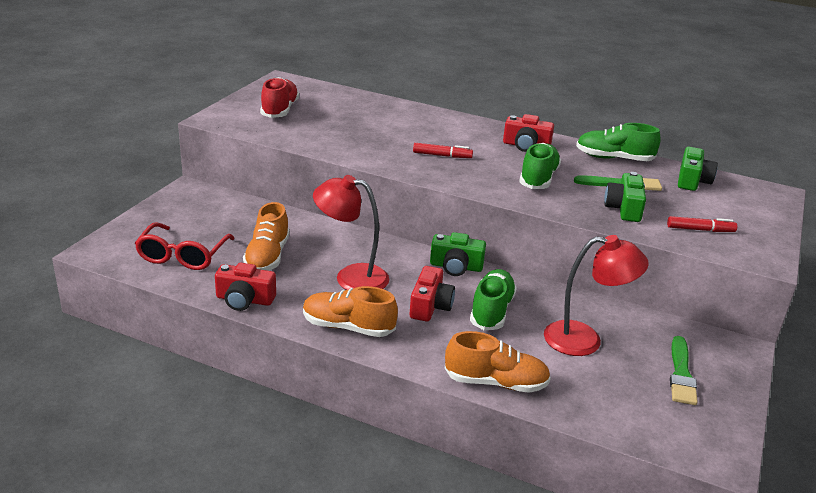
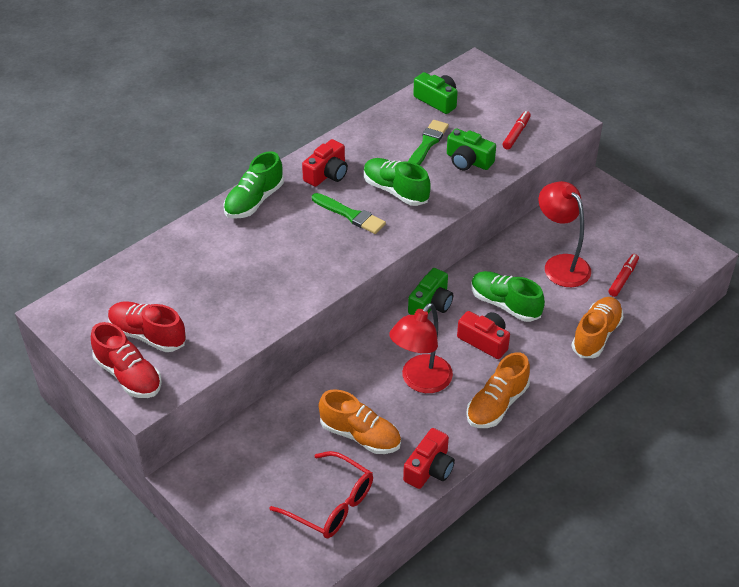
camera: 65 degrees left, 15 degrees up
red marker [413,143,473,158] -> red marker moved to [609,254,639,297]
red lamp [544,235,649,356] -> red lamp turned 60 degrees counterclockwise [539,181,591,287]
green shoe [576,123,661,161] -> green shoe moved to [223,151,284,219]
green brush [670,336,698,405] -> green brush moved to [312,193,386,234]
none -> red shoe [91,322,162,398]

